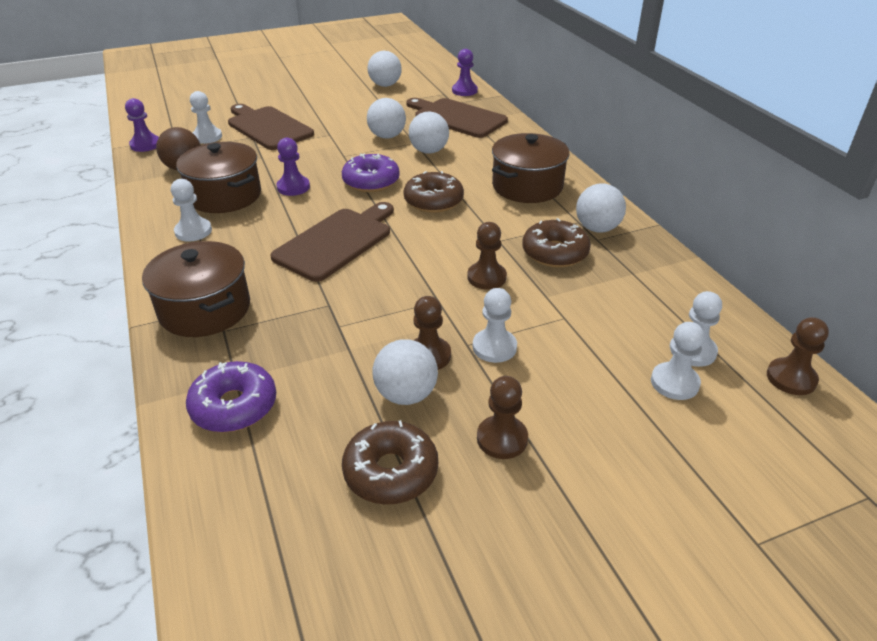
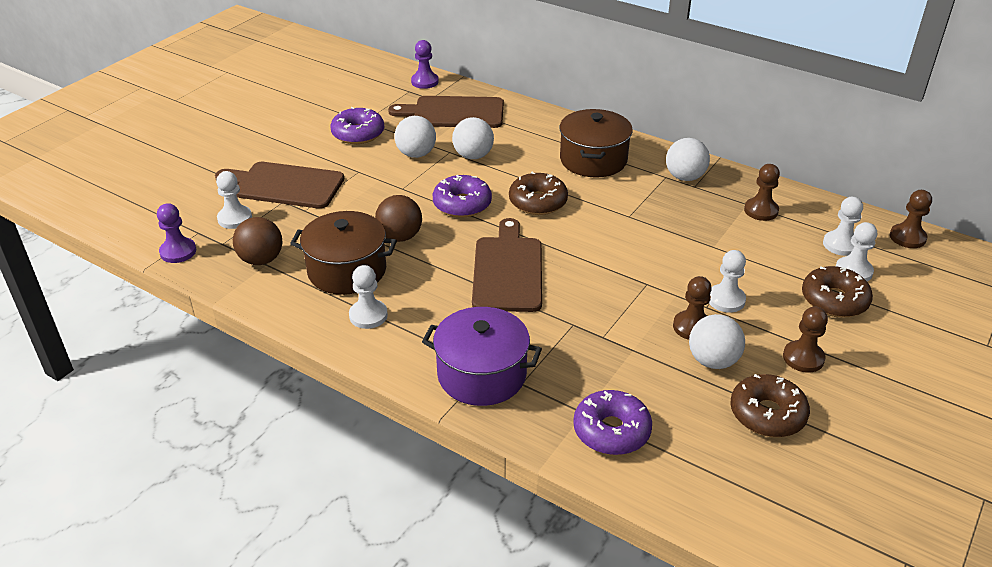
camera: 35 degrees left, 0 degrees up
brown pot [142,241,250,337] -> purple pot [422,307,542,406]
purple pawn [277,138,310,196] -> brown ball [375,195,422,242]
white ball [368,51,402,87] -> none
brown pawn [467,222,507,289] -> brown pawn moved to [744,164,780,221]
brown donut [522,218,591,268] -> brown donut moved to [802,266,873,318]
none -> purple donut [330,107,384,144]

